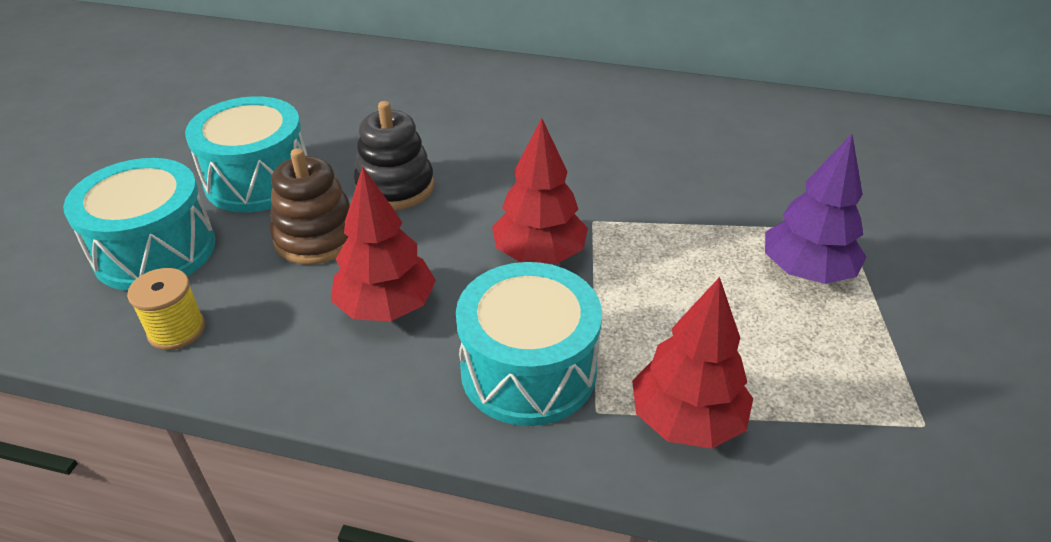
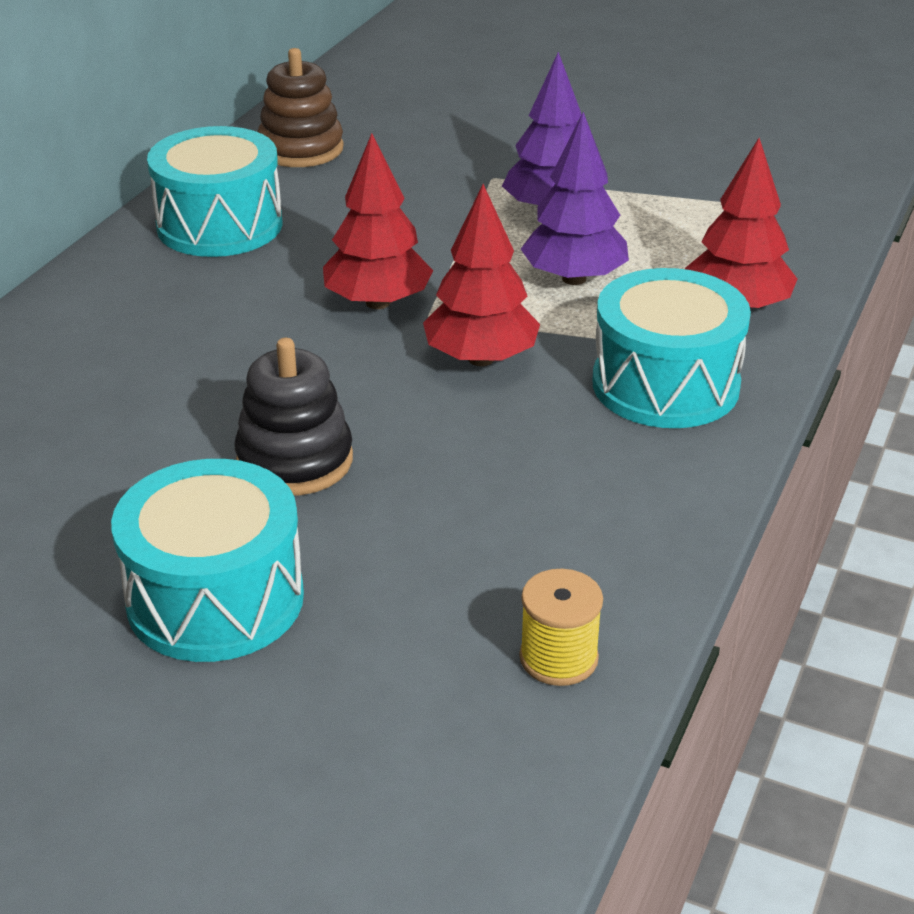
camera: 80 degrees left, 5 degrees down
turquoise drum [63,158,215,291] -> turquoise drum moved to [147,126,282,257]
brown stacking toy [270,148,350,265] -> brown stacking toy moved to [258,48,344,167]
red tree [331,167,436,321] -> red tree moved to [323,133,433,309]
none -> purple tree [521,112,629,285]

